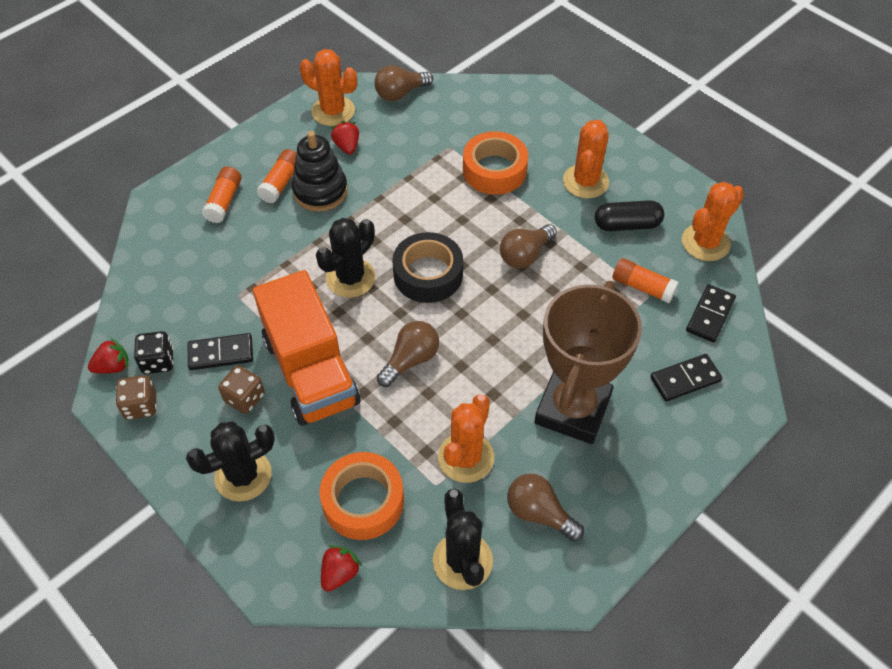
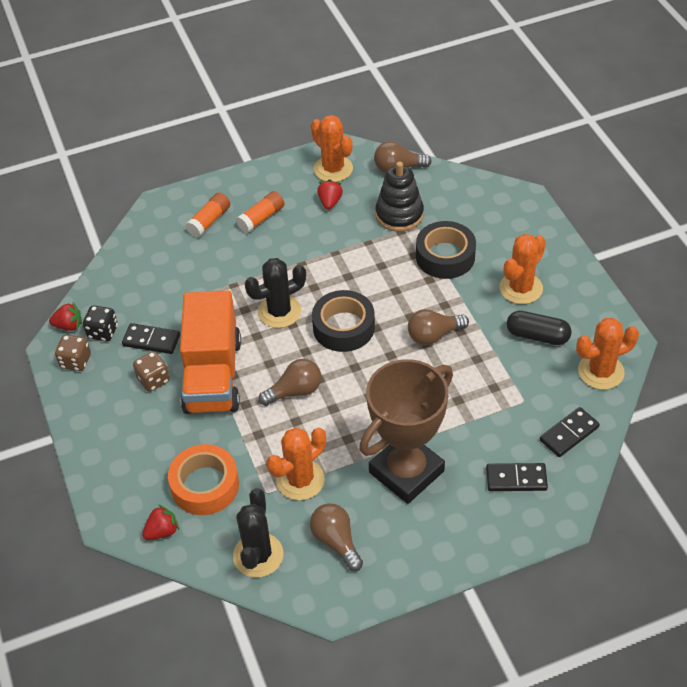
camera: 25 degrees right, 5 degrees down
black cactus [186,421,275,502] -> none
black stacking toy [292,131,348,212] -> black stacking toy moved to [376,161,424,232]
orange tape [463,131,528,195] -> black tape [416,221,476,279]
orange glue stick [613,258,679,303] -> none

